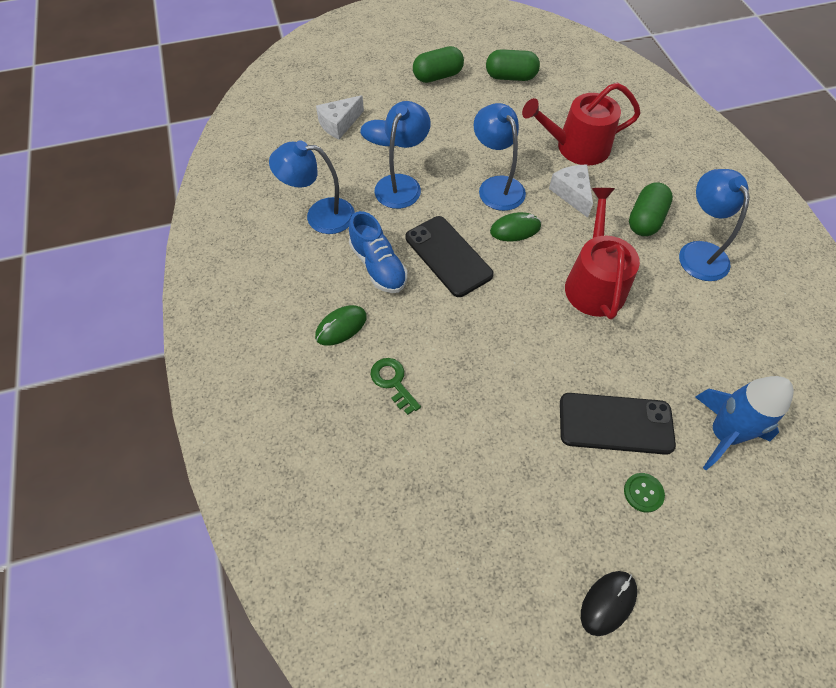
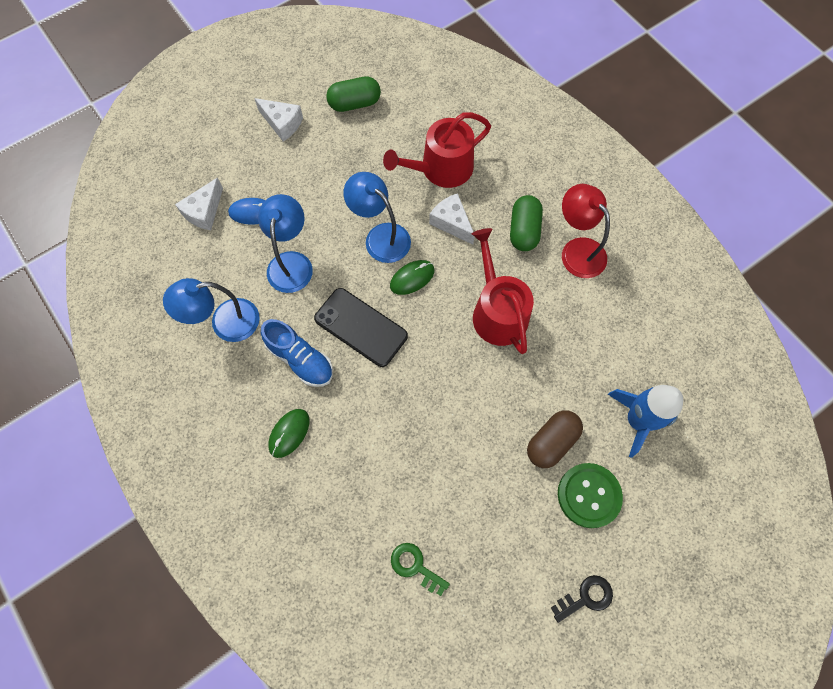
camera: 20 degrees left, 10 degrees up
green key [371,358,421,415] -> green key moved to [391,543,450,596]
green capsule [413,46,464,83] -> white cheese [254,98,303,141]
black phone [560,393,676,455] -> brown capsule [527,410,583,468]
black mouse [581,571,637,636] -> black key [551,575,613,623]
green button [624,473,665,513] -> green button [558,463,623,528], size x1.93
blue lamp [679,169,750,281] -> red lamp [562,184,610,278]

